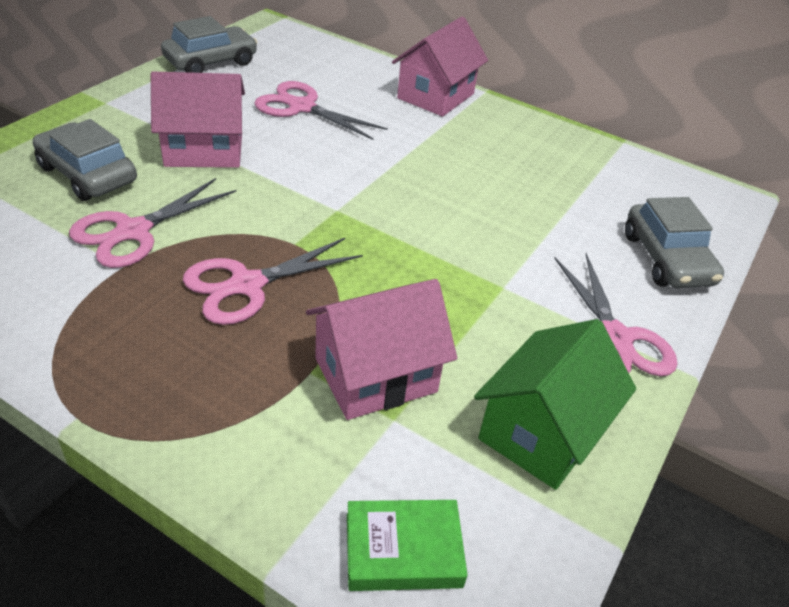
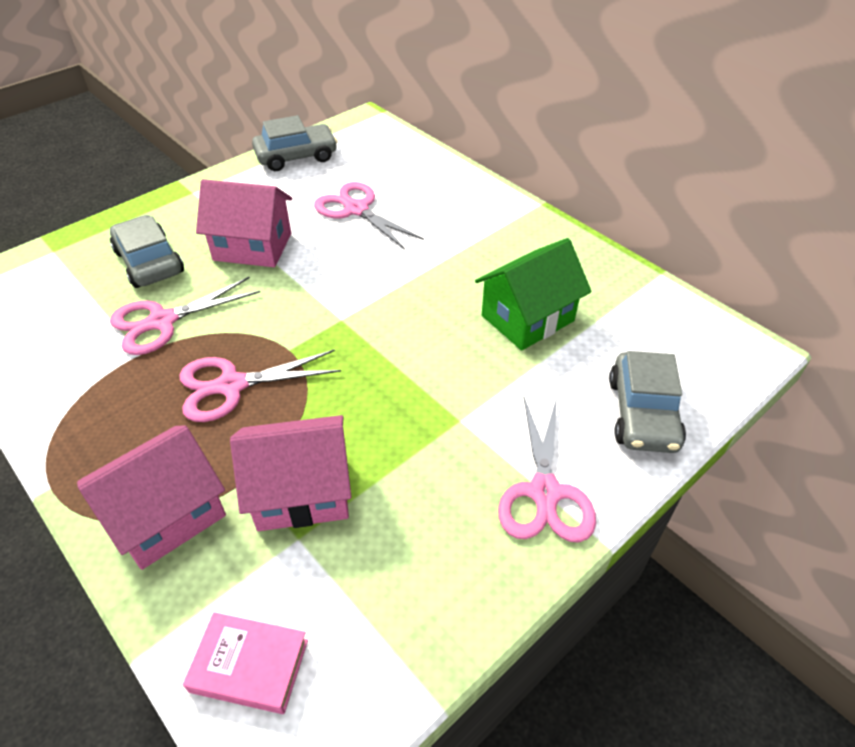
camera: 20 degrees right, 5 degrees up
green book [347,500,468,591] -> pink book [183,612,308,714]
pink house [392,17,488,117] -> pink house moved to [77,425,226,570]
green house [474,319,636,490] -> green house moved to [475,238,592,351]

